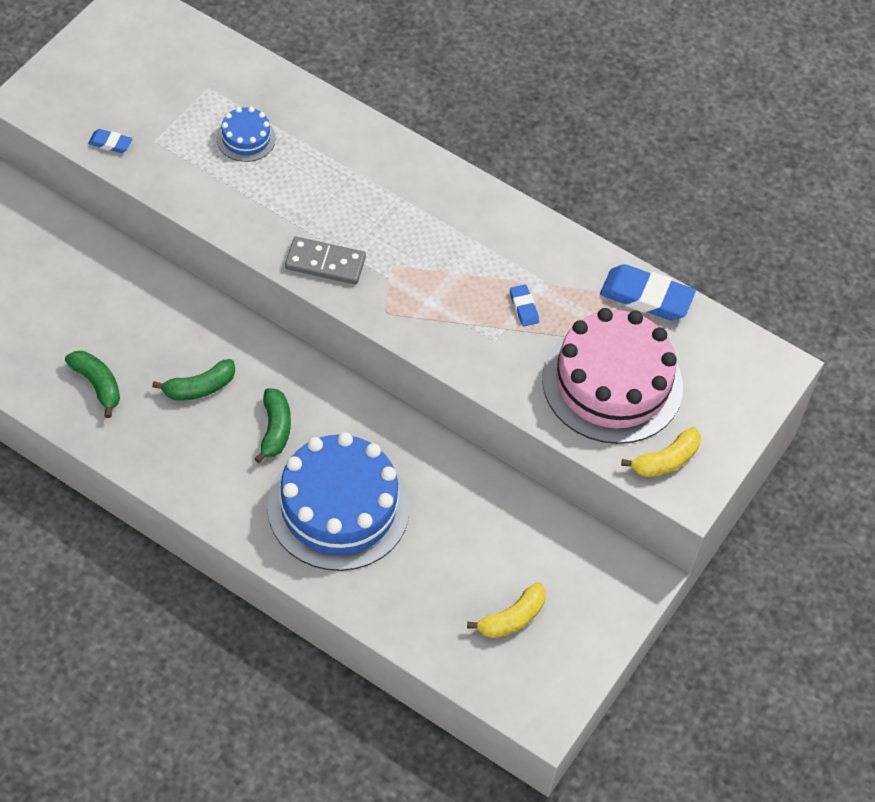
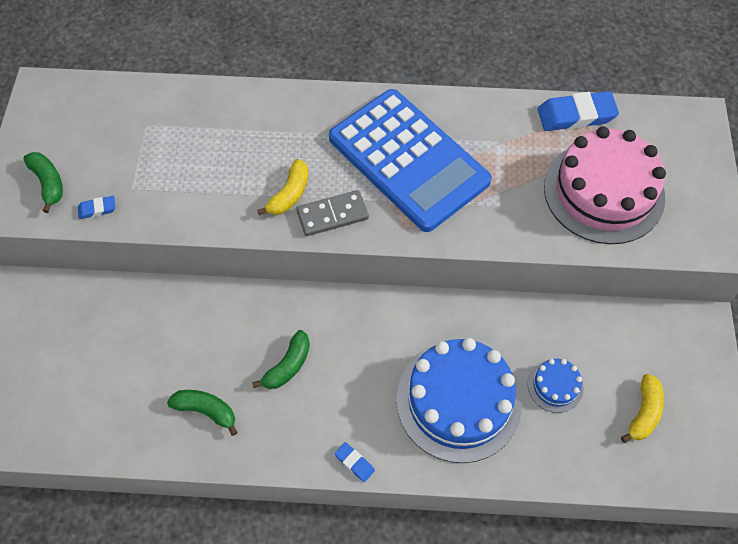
camera: 25 degrees left, 5 degrees up
blue cake [216,107,276,162] -> blue cake moved to [528,359,584,413]
green banana [254,388,291,463] -> green banana moved to [23,152,63,213]
blue eraser [510,285,539,326] -> blue eraser moved to [335,442,375,482]
yellow banana [621,427,701,477] -> yellow banana moved to [257,159,308,215]
none -> blue calculator [329,89,492,232]

